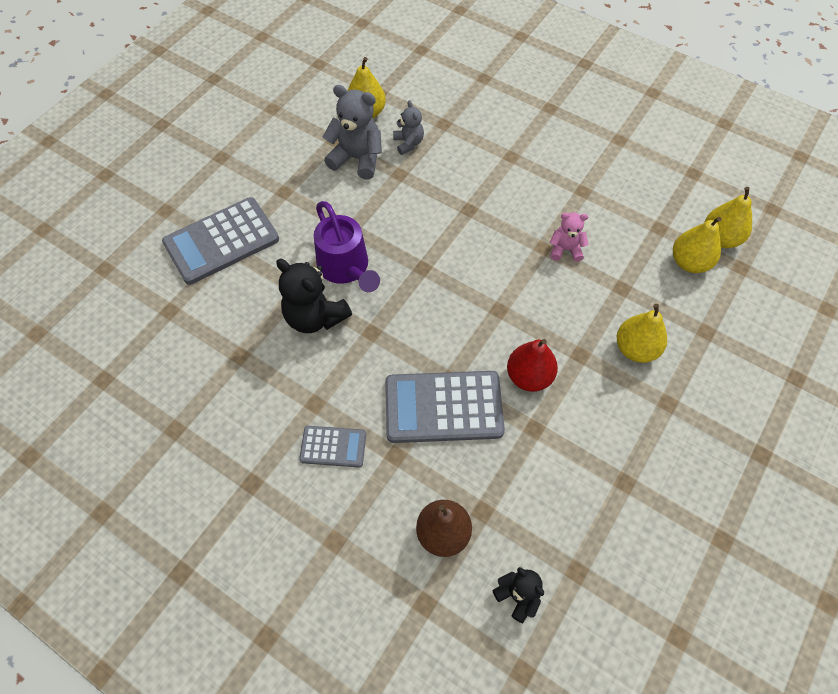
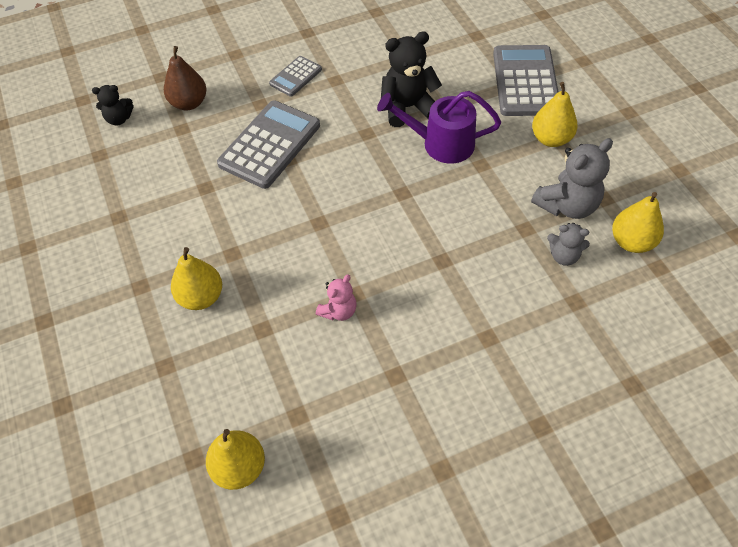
camera: 125 degrees right, 5 degrees down
red pear [507,339,558,392] -> none
yellow pear [673,217,722,273] -> yellow pear moved to [532,82,578,147]

